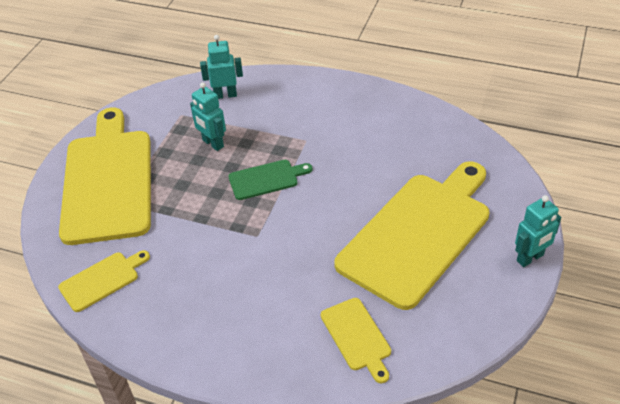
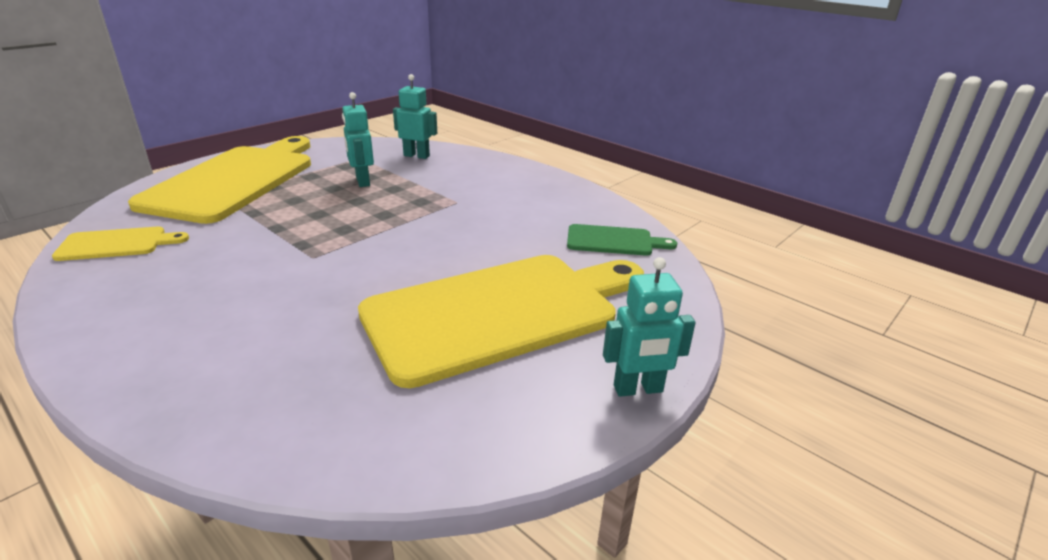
camera: 20 degrees right, 15 degrees down
green cutting board [229,160,313,200] -> green cutting board moved to [567,224,677,256]
yellow cutting board [321,298,391,383] -> none

